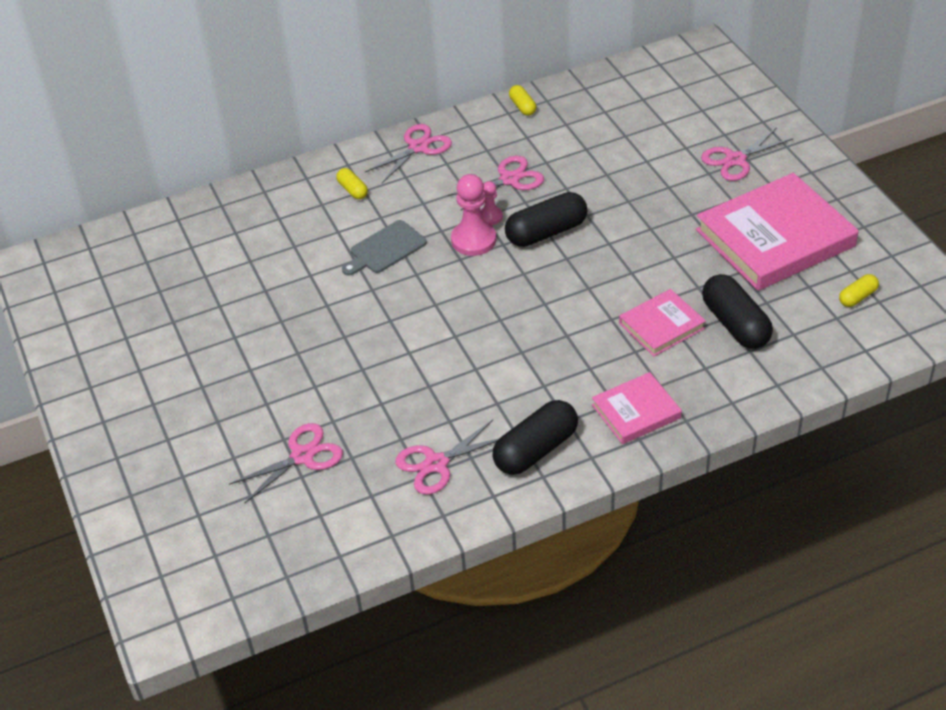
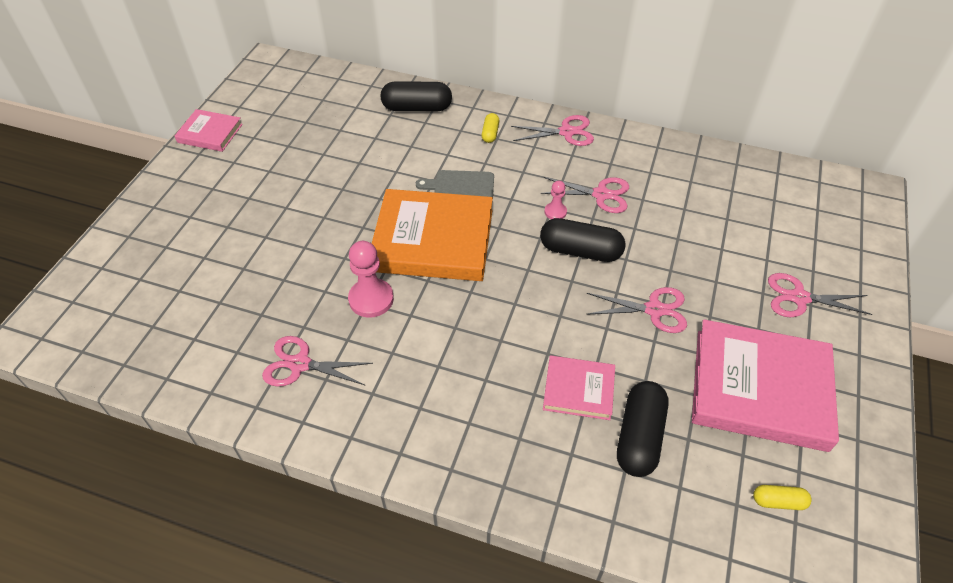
camera: 40 degrees right, 5 degrees up
pink scissors [229,423,343,503] -> pink scissors moved to [586,287,687,333]
pink pawn [451,174,496,256] -> pink pawn moved to [348,241,394,318]
black capsule [493,400,578,475] -> black capsule moved to [381,81,452,111]
yellow capsule [509,85,536,116] -> none
pink book [592,372,682,444] -> pink book moved to [175,109,243,152]
none -> orange book [372,189,493,281]

